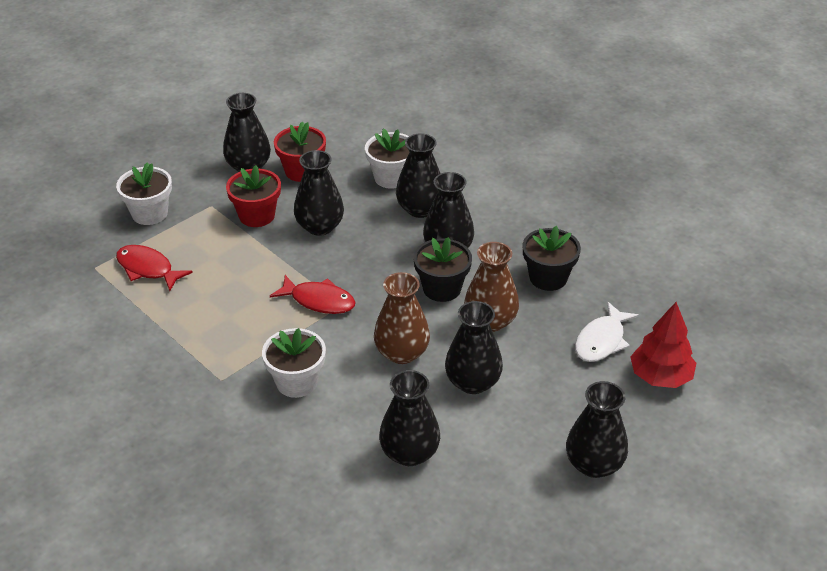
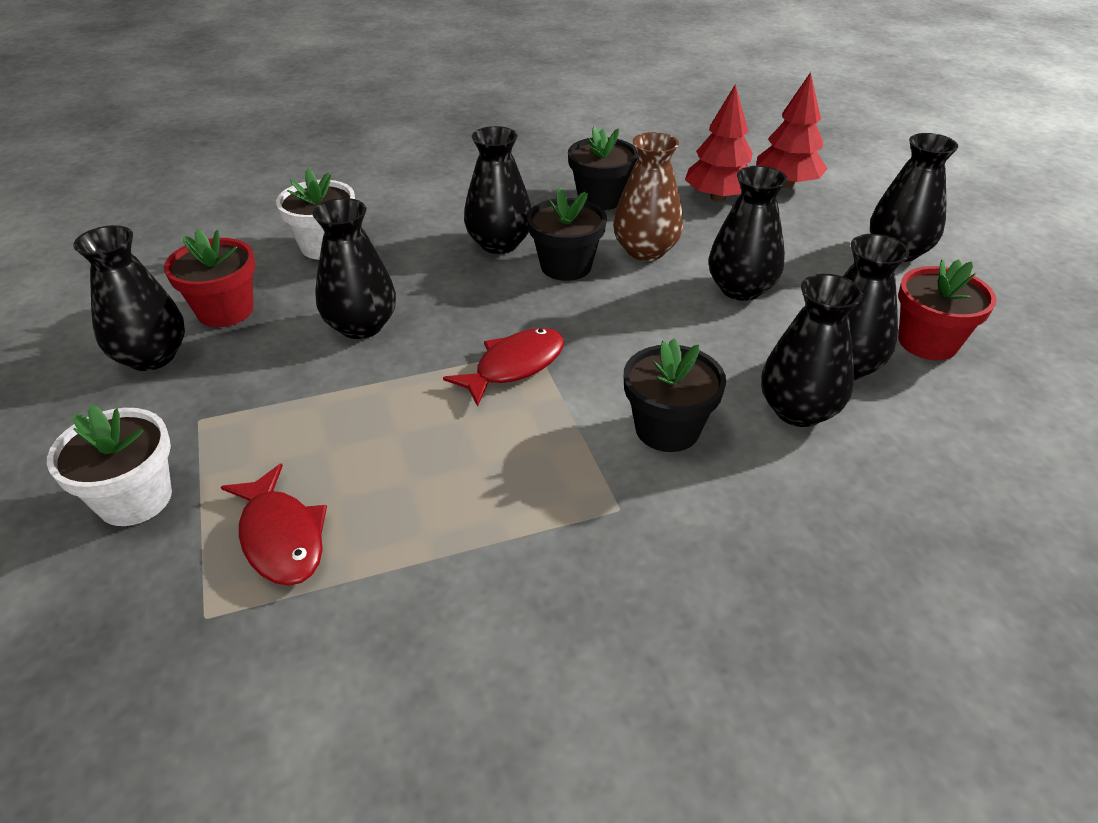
camera: 65 degrees left, 0 degrees up
red fish [116,245,193,291] -> red fish turned 90 degrees counterclockwise [221,463,327,586]
red flower pot [226,165,281,227] -> red flower pot moved to [898,259,997,360]
white flower pot [262,328,326,398] -> black flower pot [624,338,726,452]
brown vase [374,272,430,364] -> none
black vase [396,133,441,218] -> black vase moved to [761,274,863,427]
white fish [575,302,639,362] -> red tree [685,84,753,202]

